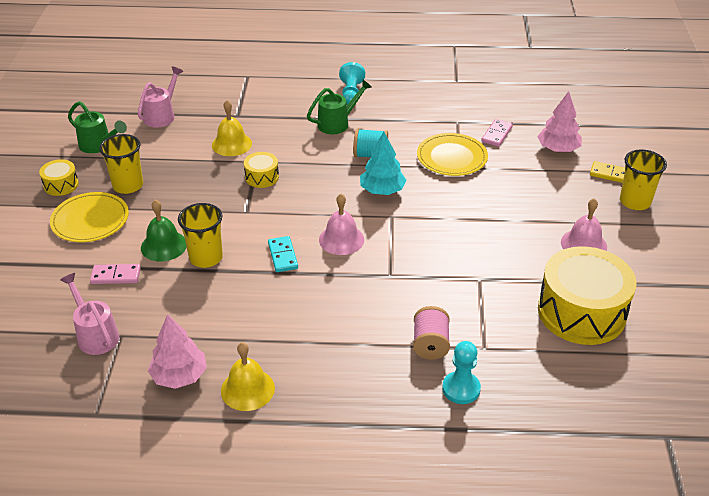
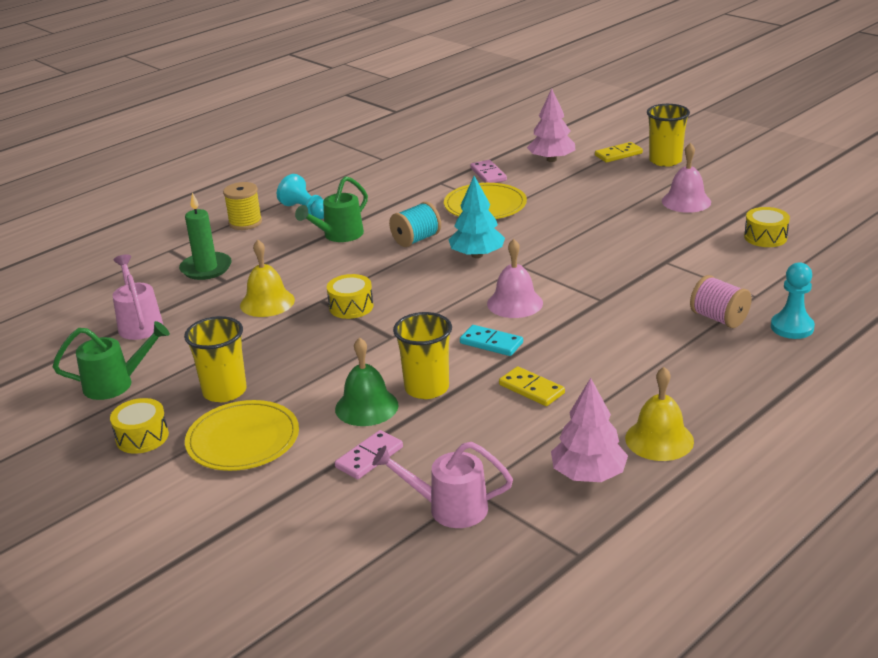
camera: 45 degrees left, 10 degrees down
green watering can [307,80,372,134] -> green watering can turned 150 degrees counterclockwise [295,176,368,242]
yellow drum [538,246,637,345] -> yellow drum [744,207,790,247], size x0.46
none -> green candle [179,192,232,280]
none -> yellow spool [223,182,262,230]
none -> yellow domino [499,366,565,406]

